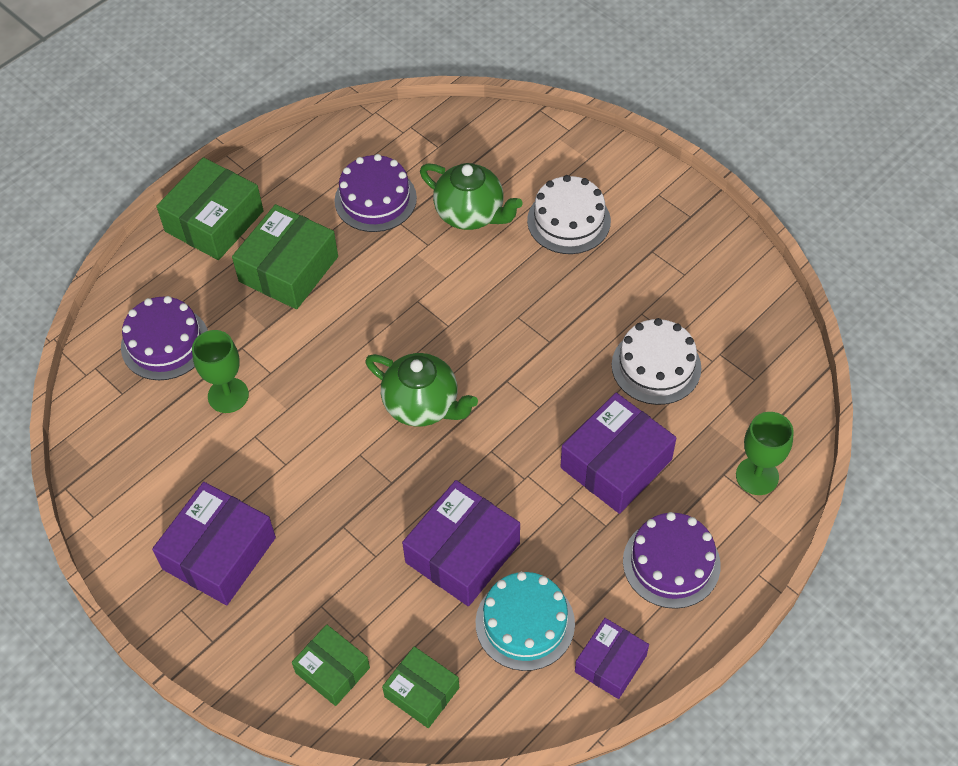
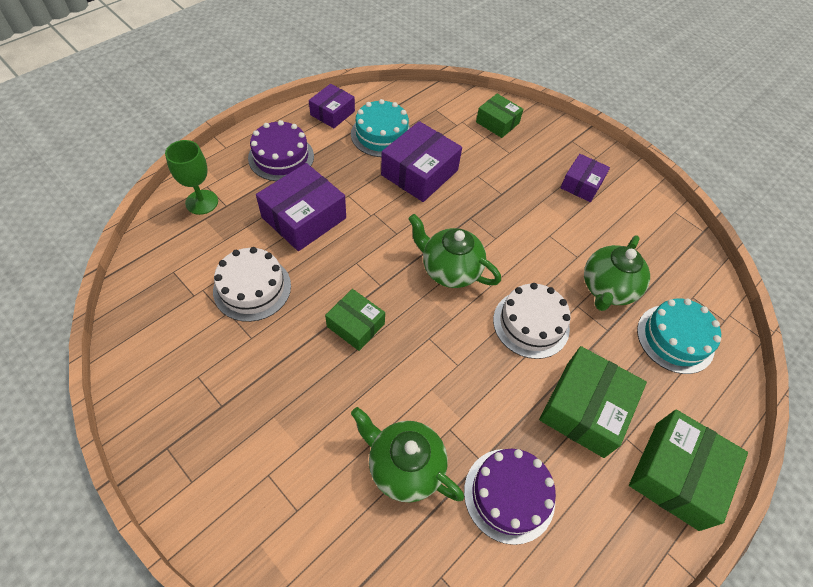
camera: 175 degrees right, 0 degrees up
purple cake [121,296,208,380] -> turquoise cake [637,299,721,374]
purple box [152,482,276,605] -> purple box [560,154,610,202], size x0.61
green goblet [192,330,249,413] -> green teapot [584,235,650,311]
green box [382,646,459,728] -> green box moved to [325,289,385,351]
white cake [527,175,611,254] -> white cake moved to [493,283,571,359]

